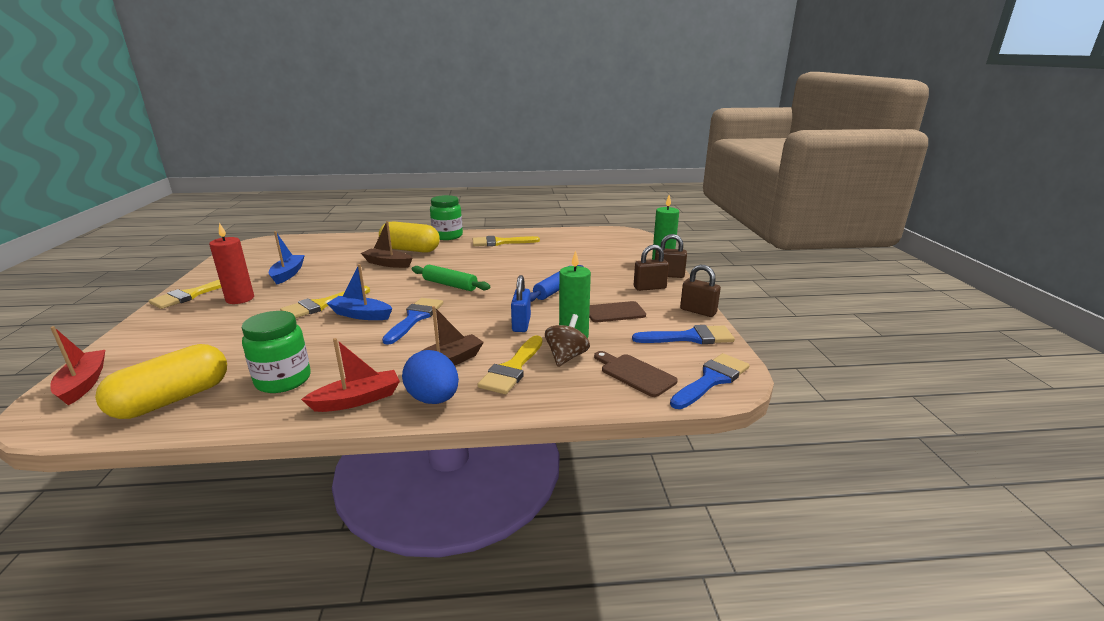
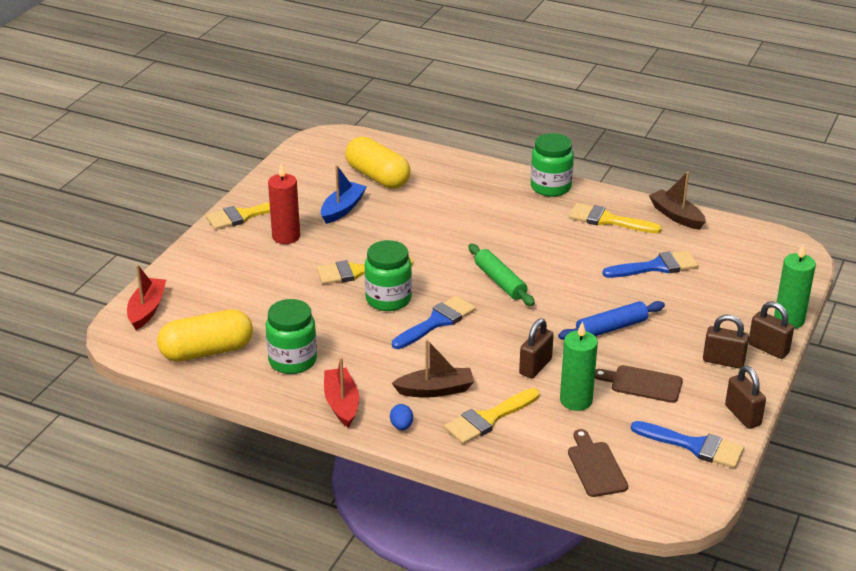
camera: 30 degrees right, 10 degrees up
red boat [301,338,400,412] -> red boat turned 105 degrees counterclockwise [324,357,359,428]
blue boat [327,264,392,320] -> green jar [365,240,412,311]
brown boat [361,221,413,268] -> brown boat moved to [649,172,706,230]
yellow capsule [379,221,440,253] -> yellow capsule moved to [345,136,410,189]
blue egg [402,350,459,404] -> blue egg [390,404,413,430], size x0.50
blue padlock [511,275,531,332] -> brown padlock [519,318,554,379]
brown spinning top [545,314,590,367] -> none
blue brush [670,353,750,409] -> blue brush moved to [602,250,698,278]

